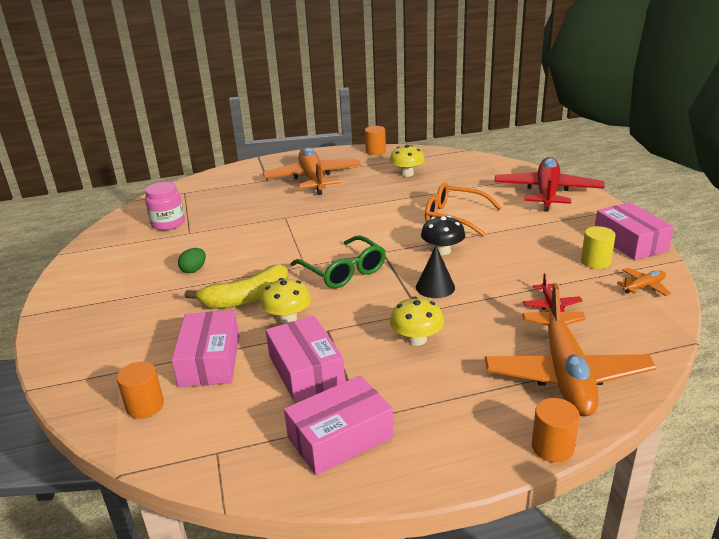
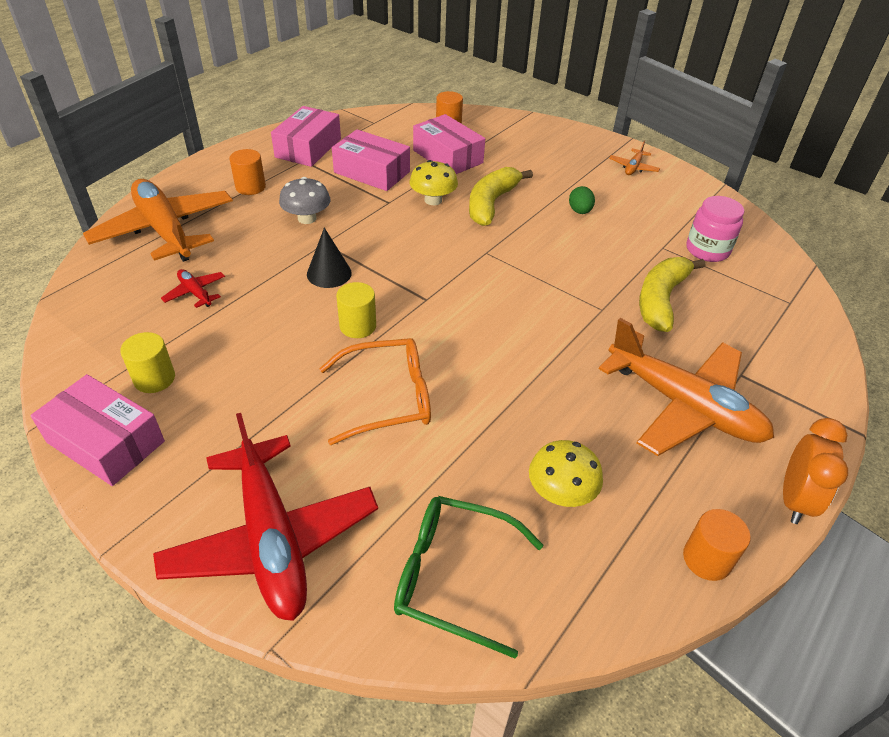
camera: 140 degrees right, 15 degrees up
green glasses [291,236,386,288] -> green glasses moved to [394,496,543,658]
yellow mushroom [390,296,444,346] -> grey mushroom [279,177,330,224]
black mushroom [421,216,465,255] -> yellow cylinder [336,282,376,338]
orange cylinder [531,398,580,462] -> orange cylinder moved to [229,149,266,195]
orange plane [617,268,671,296] -> orange plane moved to [609,140,660,175]
none -> yellow banana [639,257,705,332]
none -> orange clock [783,418,848,524]

